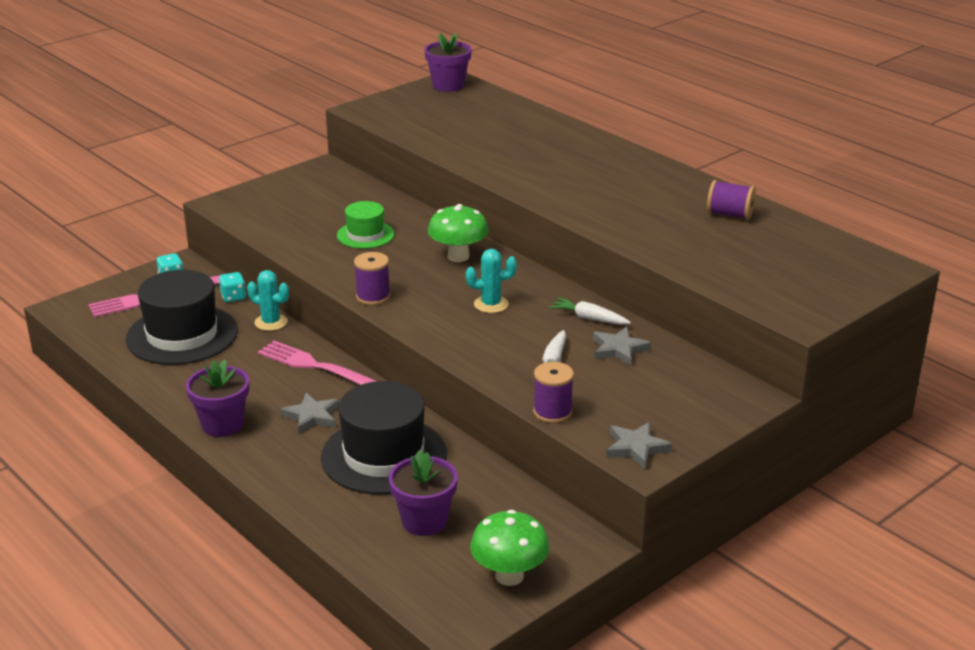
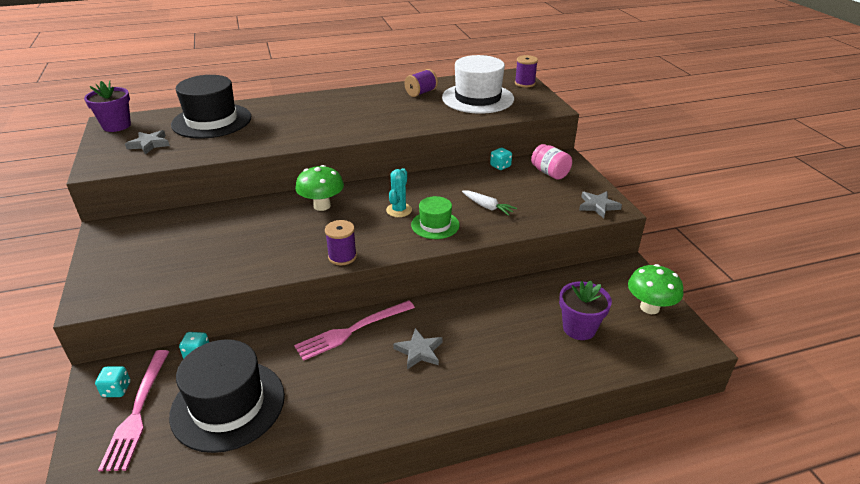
camera: 65 degrees left, 5 degrees up
purple flower pot [186,359,249,437] -> none
turquoise cactus [247,270,289,331] -> none
black hat [321,381,447,494] -> black hat moved to [171,75,251,139]
green hat [337,201,394,249] -> green hat moved to [411,196,460,239]
purple spool [533,362,574,423] -> purple spool moved to [515,55,538,87]
white carrot [549,297,631,325] -> none
grey star [593,327,651,366] -> grey star moved to [125,130,170,155]
none -> white hat [442,55,514,114]
none -> turquoise dice [490,148,512,170]
none -> pink jar [531,144,572,180]

